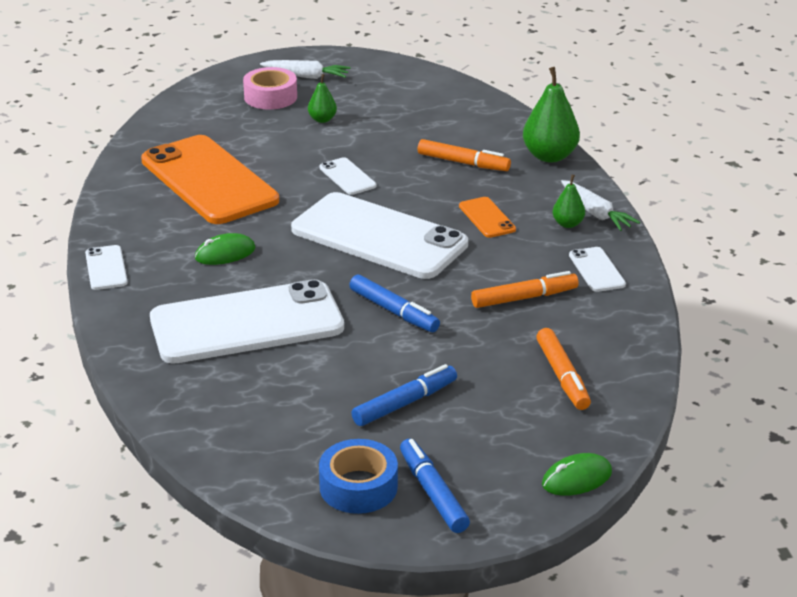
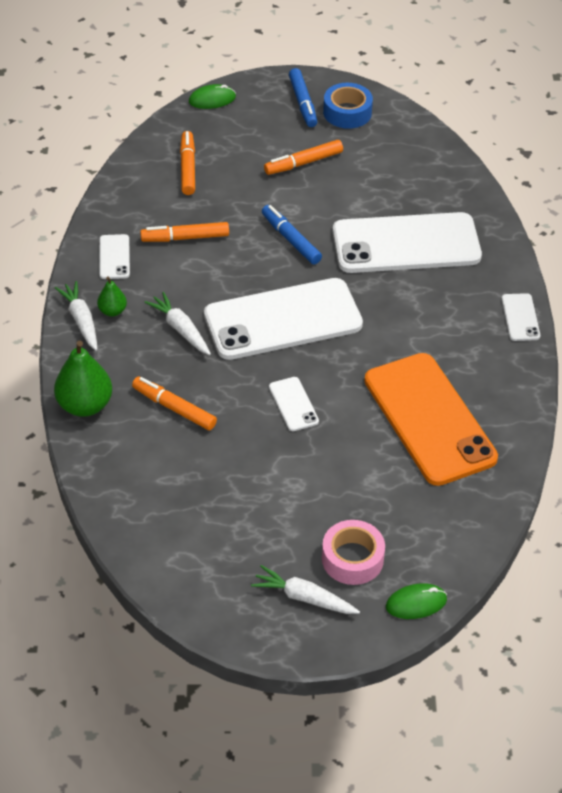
camera: 170 degrees left, 15 degrees up
green mouse [195,233,256,265] -> green mouse moved to [386,583,447,619]
white phone [291,192,468,279] -> white phone turned 60 degrees counterclockwise [204,278,363,360]
green pear [308,74,337,123] -> none
blue marker [351,364,457,426] -> orange marker [264,140,343,175]
orange phone [459,197,516,238] -> white carrot [144,292,211,355]

